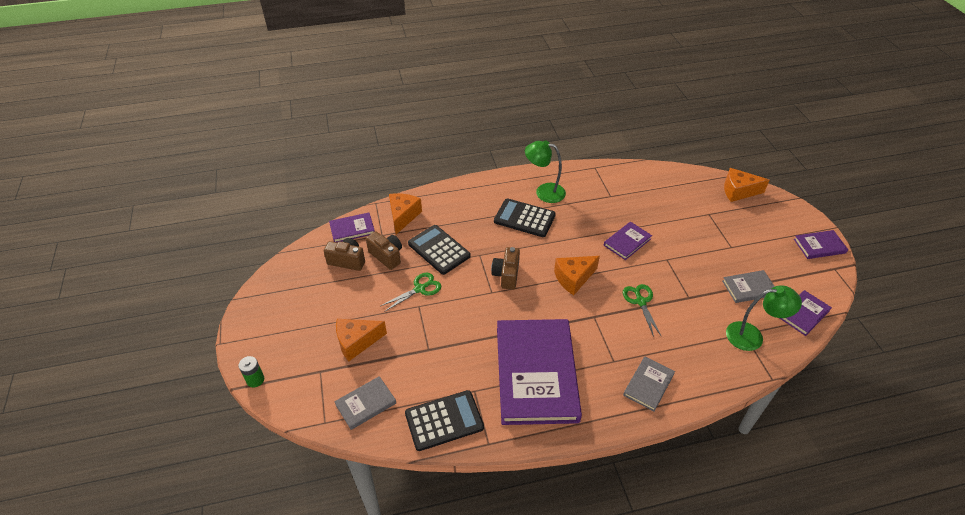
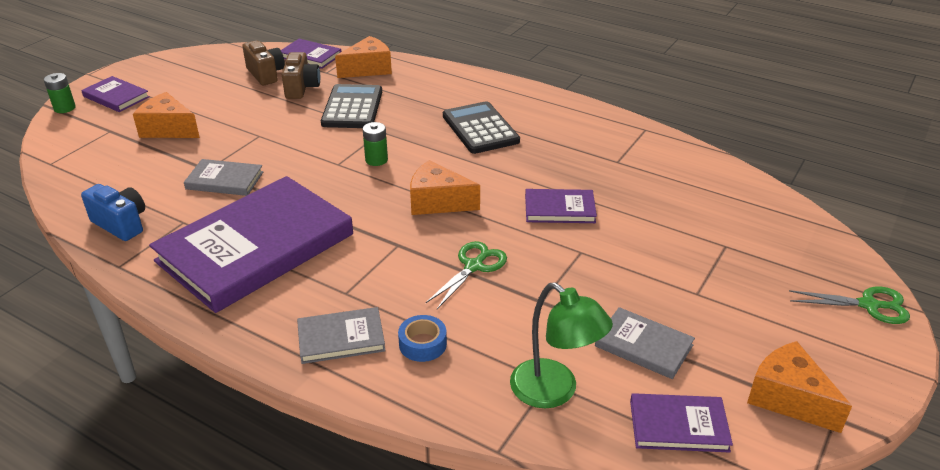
camera: 45 degrees right, 10 degrees down
grey book [334,376,396,430] -> grey book moved to [184,159,263,196]
green scissors [381,272,441,312] -> green scissors moved to [789,287,910,324]
black calculator [405,390,484,451] -> blue camera [81,184,145,241]
brown camera [491,247,520,290] -> green battery [363,122,388,166]
green lamp [525,141,566,203] -> none
orange cheese [724,168,770,202] -> orange cheese moved to [747,341,852,433]
purple book [794,230,848,259] -> purple book moved to [81,76,150,112]
none -> blue tape [398,315,447,362]

